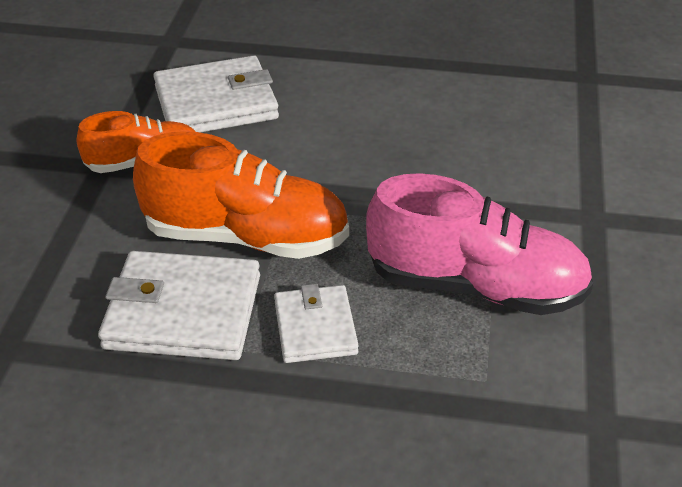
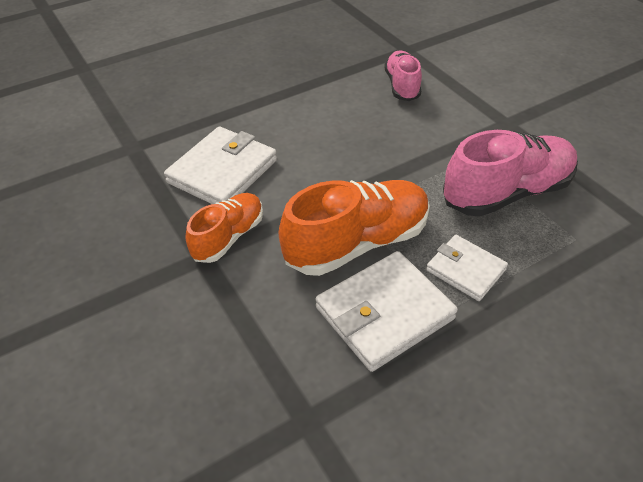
camera: 40 degrees left, 5 degrees up
none -> pink shoe [384,50,422,101]

